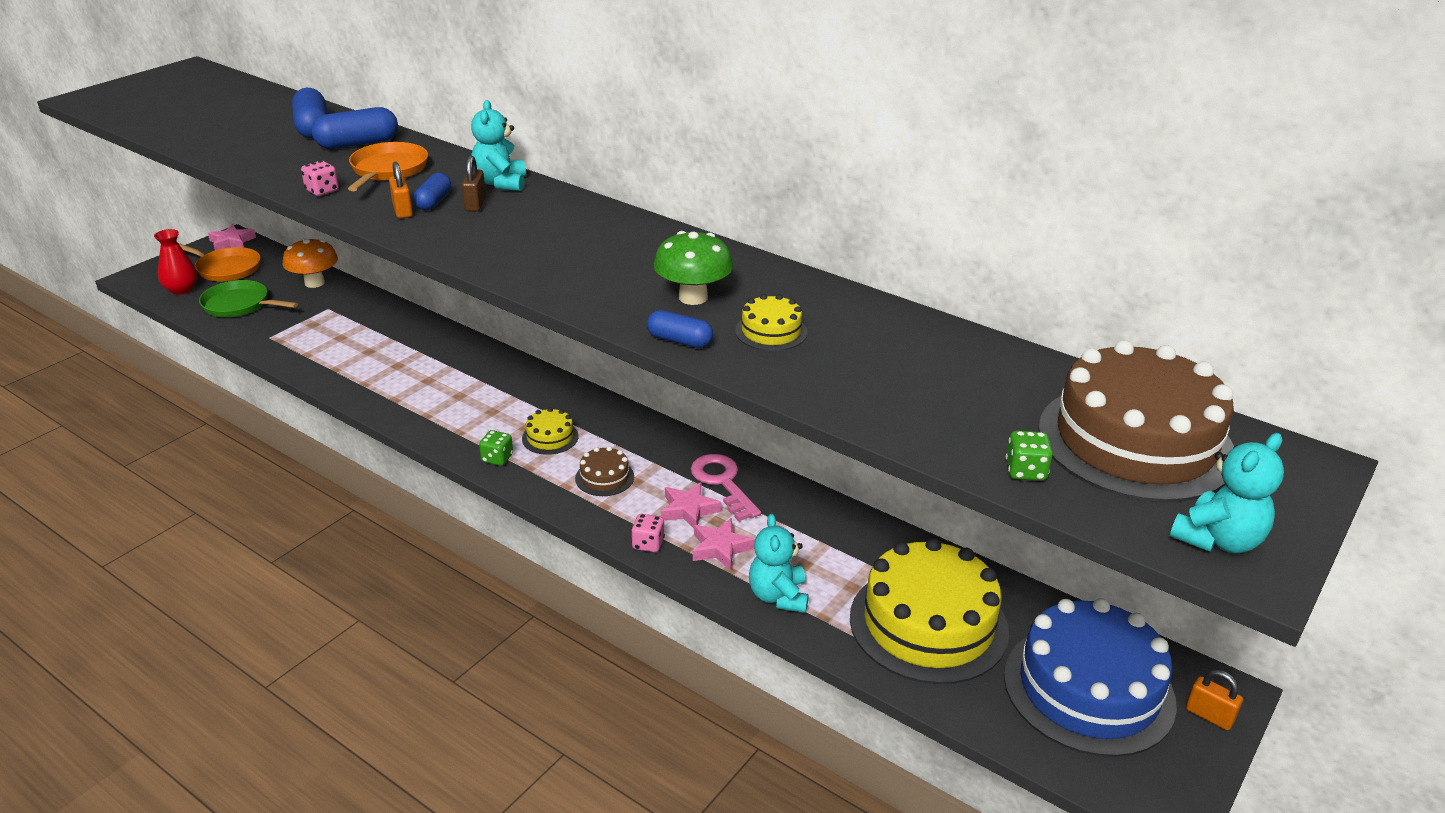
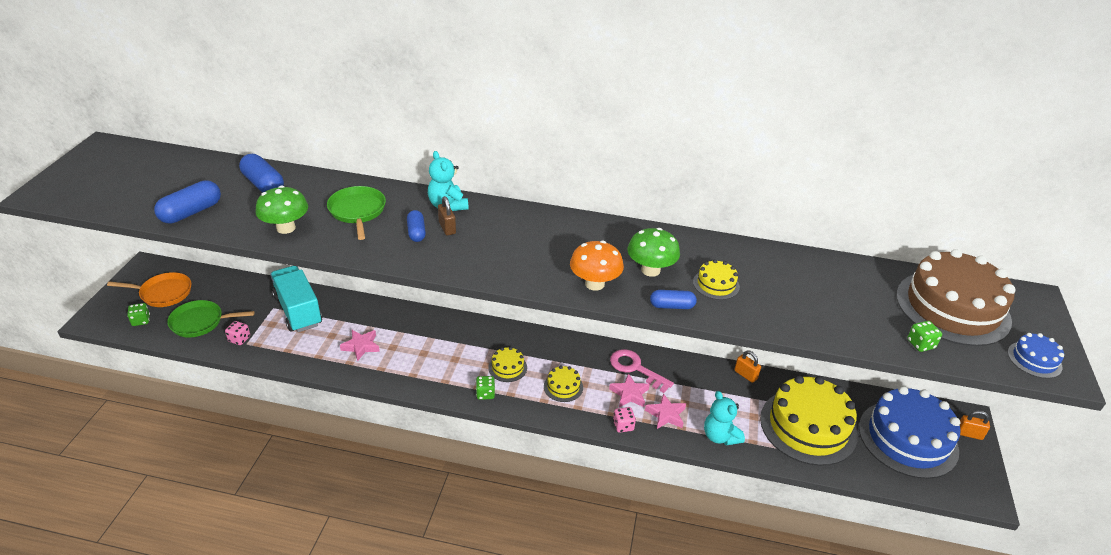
camera: 25 degrees left, 5 degrees up
red vase [154,229,198,295] -> green dice [127,303,150,326]
pink star [208,224,256,250] -> pink star moved to [340,330,380,361]
orange mushroom [283,238,338,288] -> orange mushroom moved to [570,241,624,291]
pink dice [301,161,339,196] -> pink dice moved to [225,321,250,345]
blue capsule [311,107,398,149] -> blue capsule moved to [154,180,221,223]
orange pan [348,142,428,191] -> green pan [327,186,386,240]
orange padlock [389,162,413,218] -> orange padlock moved to [734,350,761,383]
brown cake [575,446,634,496] -> yellow cake [544,365,583,402]
turquoise teddy bear [1170,433,1284,553] -> blue cake [1008,333,1064,378]
none -> green mushroom [255,186,308,234]
none -> turquoise truck [270,266,322,332]

